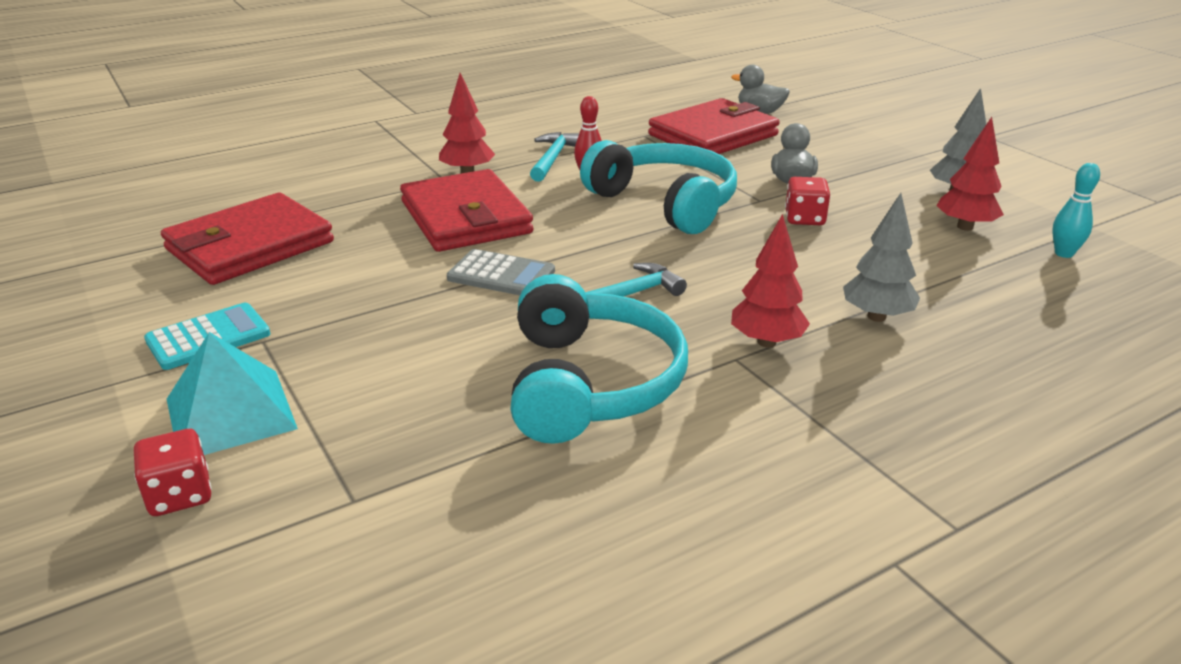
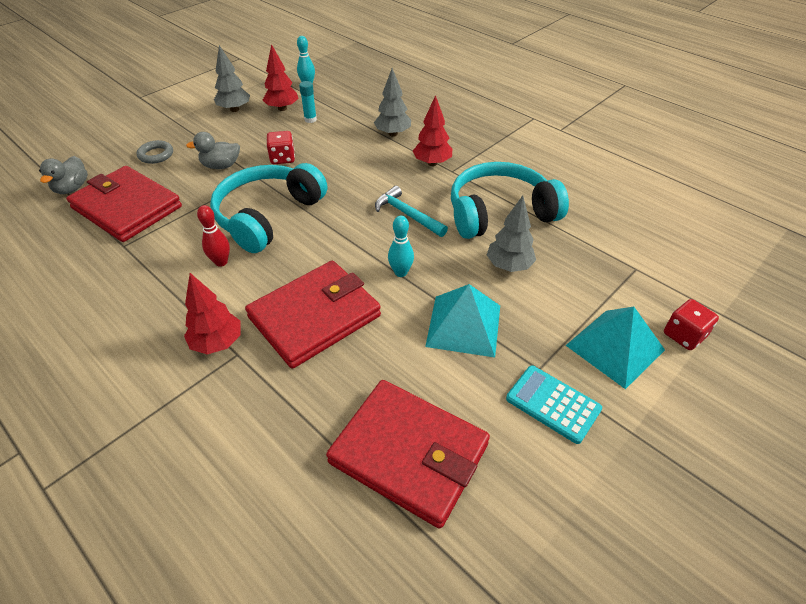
camera: 105 degrees left, 15 degrees up
grey calculator [447,249,555,295] -> turquoise bowling pin [388,216,414,277]
turquoise hammer [530,132,579,182] -> none
none -> grey ring [137,140,173,164]
none -> turquoise glue stick [299,81,317,123]
none -> turquoise pyramid [425,284,500,357]
none -> grey tree [487,195,536,272]

